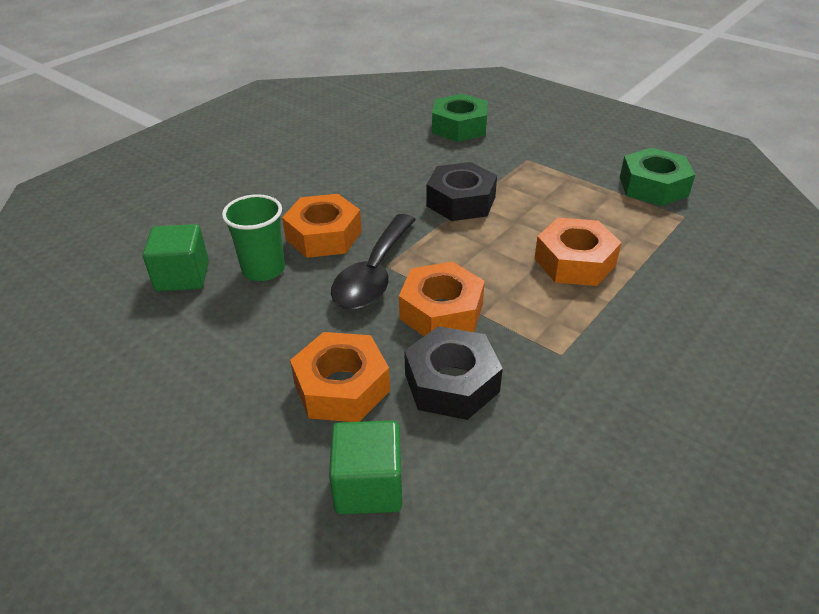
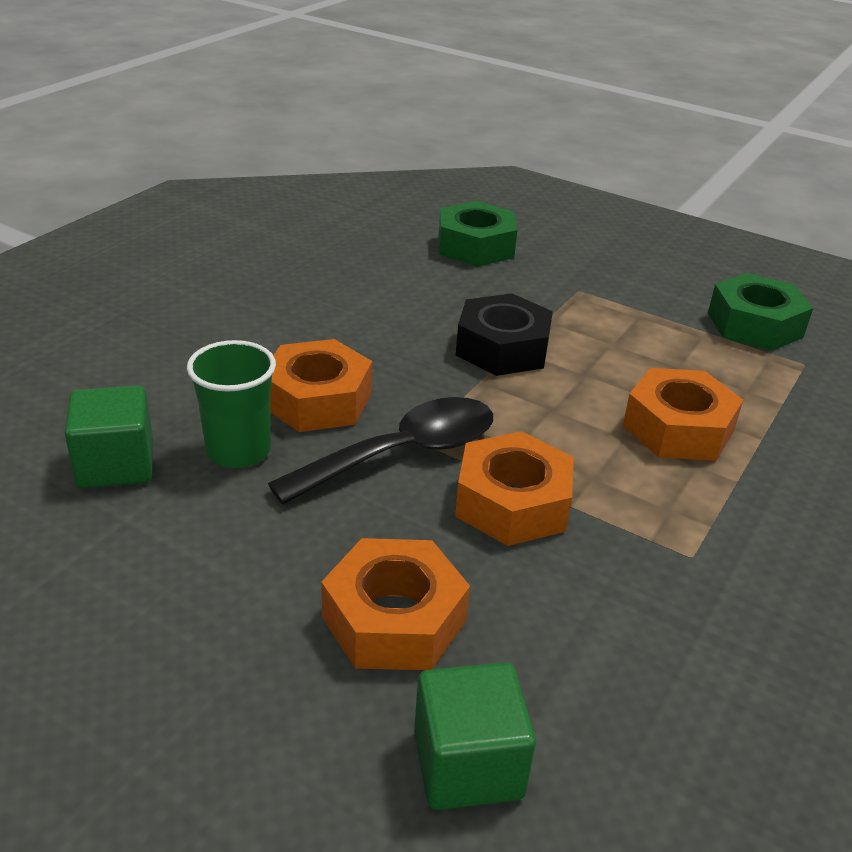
camera: 10 degrees left, 5 degrees down
black spoon [331,214,416,310] -> black spoon turned 135 degrees counterclockwise [268,397,493,505]
black nut [404,326,503,420] -> none

